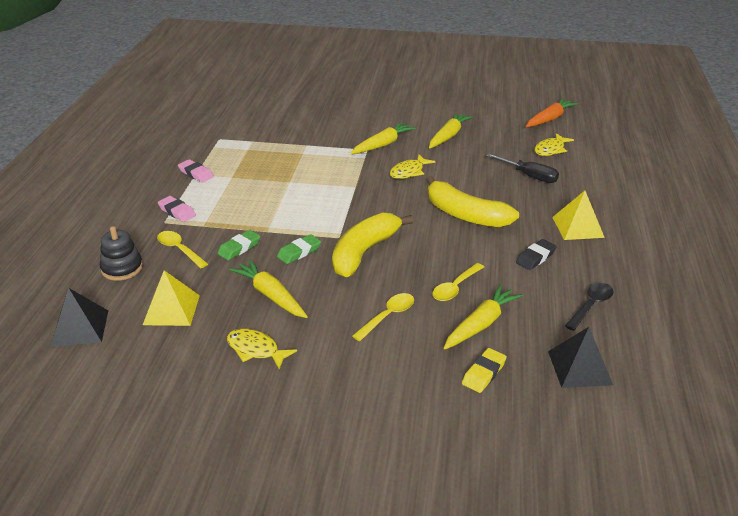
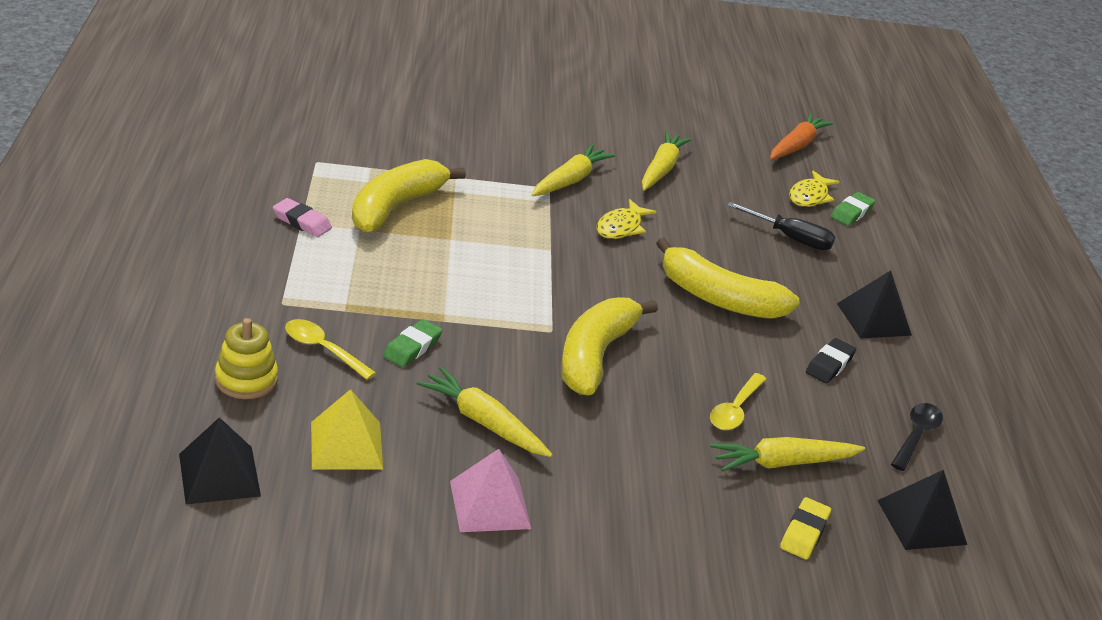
camera: 15 degrees left, 0 degrees up
black stacking toy [100,226,143,281] -> yellow stacking toy [215,318,278,399]
pink eraser [158,196,196,222] -> none
yellow fish [227,329,297,370] -> pink pyramid [450,449,531,532]
green eraser [277,234,321,264] -> green eraser moved to [831,192,875,226]
yellow spoon [352,293,414,341] -> none
yellow carrot [444,284,523,349] -> yellow carrot turned 135 degrees counterclockwise [710,437,865,472]
yellow pyramid [552,191,605,240] -> black pyramid [837,270,912,339]
none -> yellow banana [352,159,466,232]

